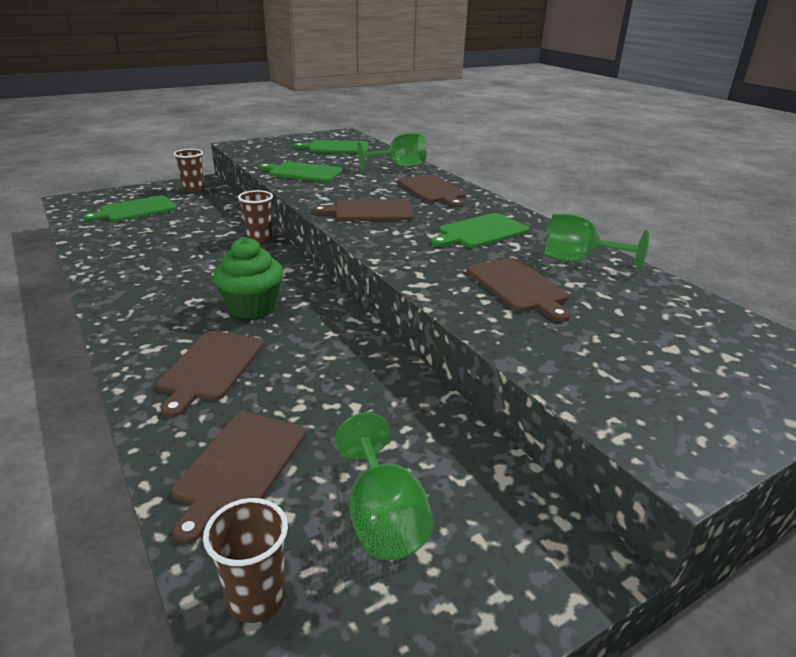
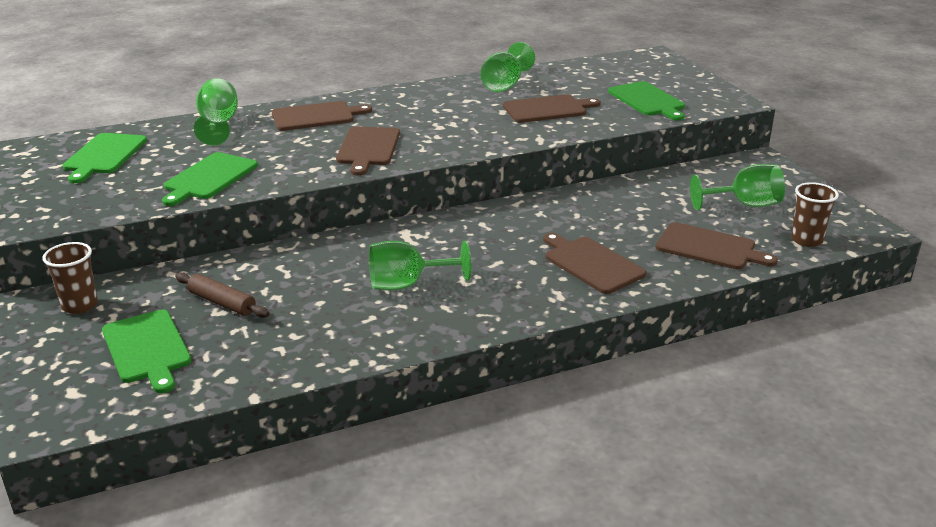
camera: 80 degrees left, 0 degrees up
brown cutting board [157,331,264,417] -> brown cutting board turned 150 degrees counterclockwise [543,233,646,294]
green cupcake [213,237,283,319] -> none
brown cup [238,190,273,243] -> none
green cutting board [431,213,530,248] -> green cutting board moved to [608,81,685,121]
none -> brown rolling pin [175,272,269,318]
none -> green goblet [369,241,471,291]

